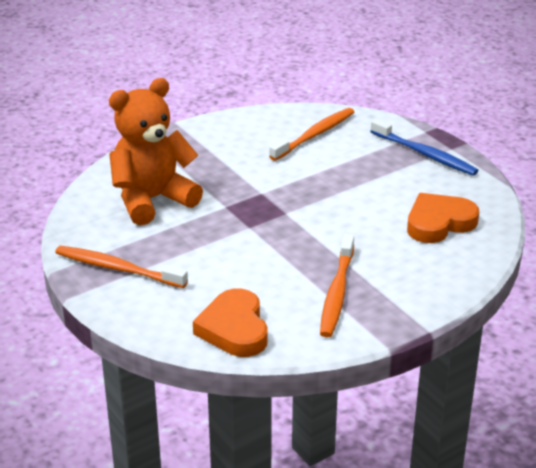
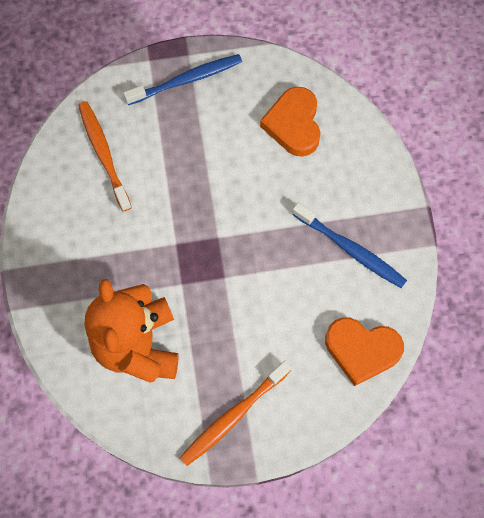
camera: 65 degrees left, 35 degrees up
orange toothbrush [320,234,354,337] -> blue toothbrush [292,203,407,288]

